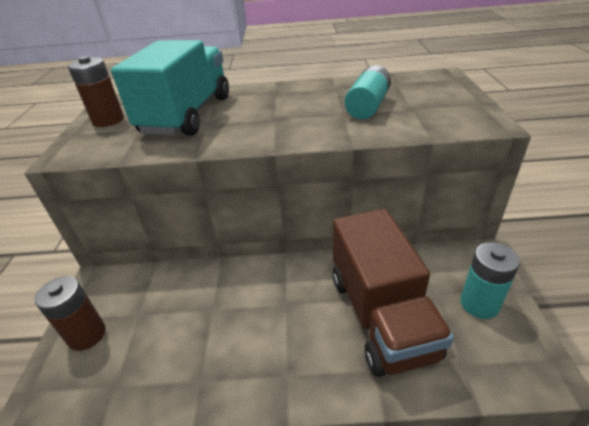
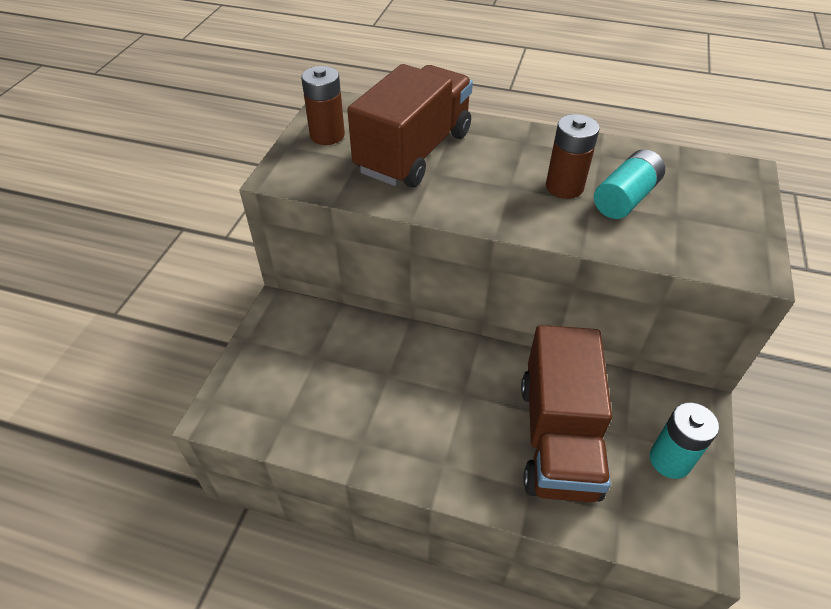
camera: 15 degrees right, 10 degrees up
brown battery [35,276,106,351] -> brown battery moved to [546,114,600,199]
turquoise truck [111,40,229,136] -> brown truck [347,64,473,187]

